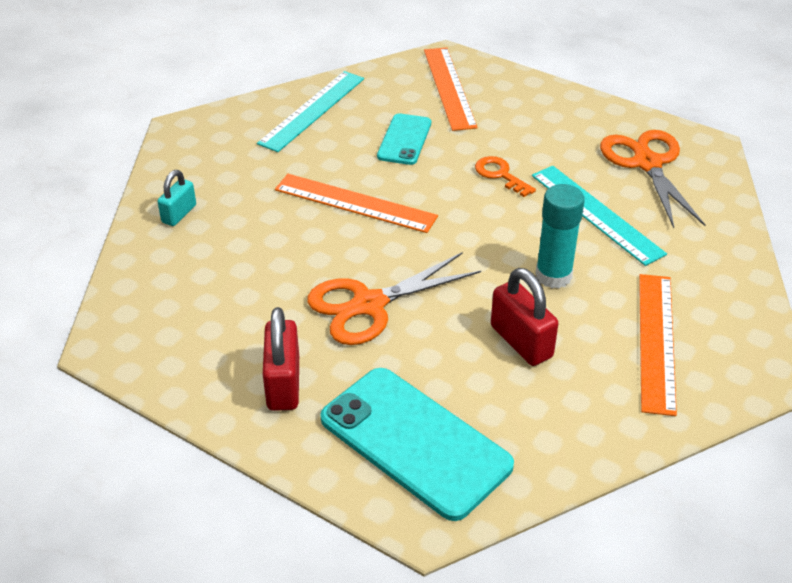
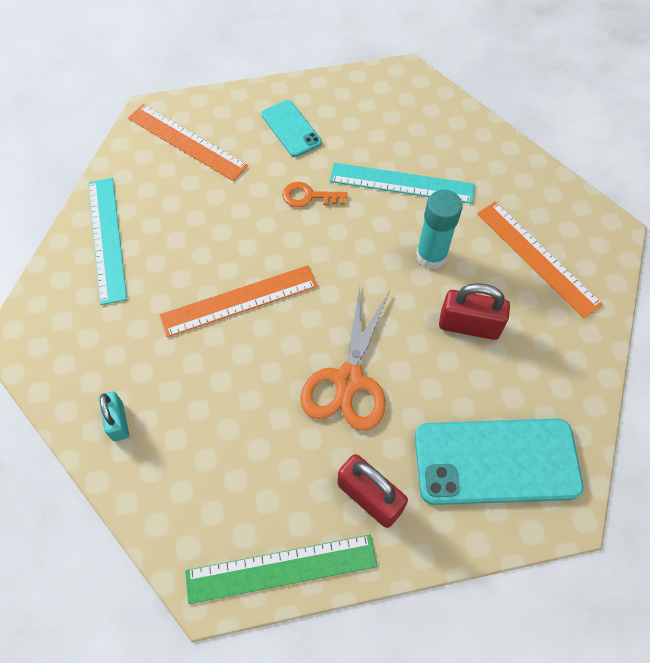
camera: 45 degrees left, 20 degrees up
turquoise phone [377,113,431,165] -> turquoise phone moved to [261,100,322,157]
orange scissors [600,130,705,228] -> none
none -> green ruler [185,535,377,604]

